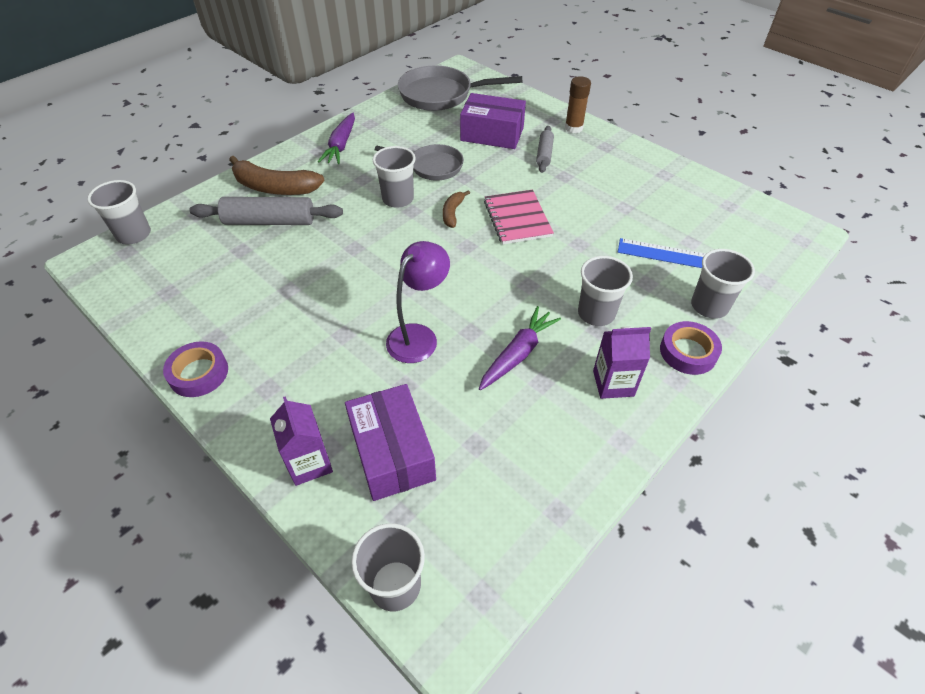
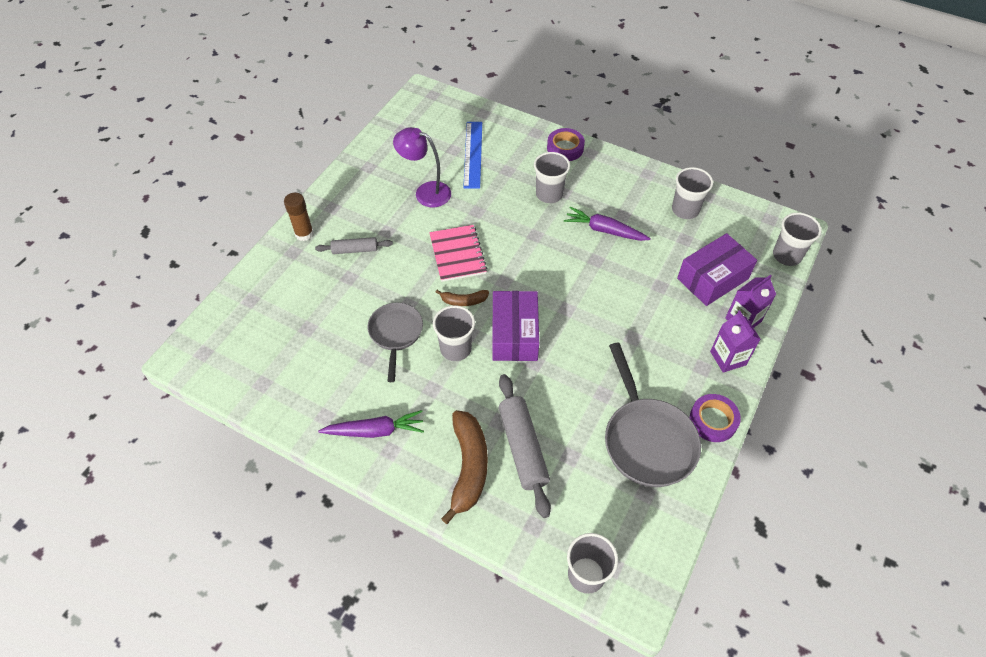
camera: 105 degrees left, 5 degrees up
purple lamp [386,241,450,363] -> purple lamp moved to [393,127,451,207]
grey pan [398,65,522,111] -> grey pan moved to [605,343,701,487]
purple box [460,93,526,149] -> purple box moved to [492,291,539,361]
pink notebook [484,190,554,244] -> pink notebook turned 75 degrees counterclockwise [429,225,487,282]
purple carton [593,327,651,399] -> purple carton moved to [710,310,761,373]
grey cup [691,249,755,319] -> grey cup moved to [672,167,713,219]

